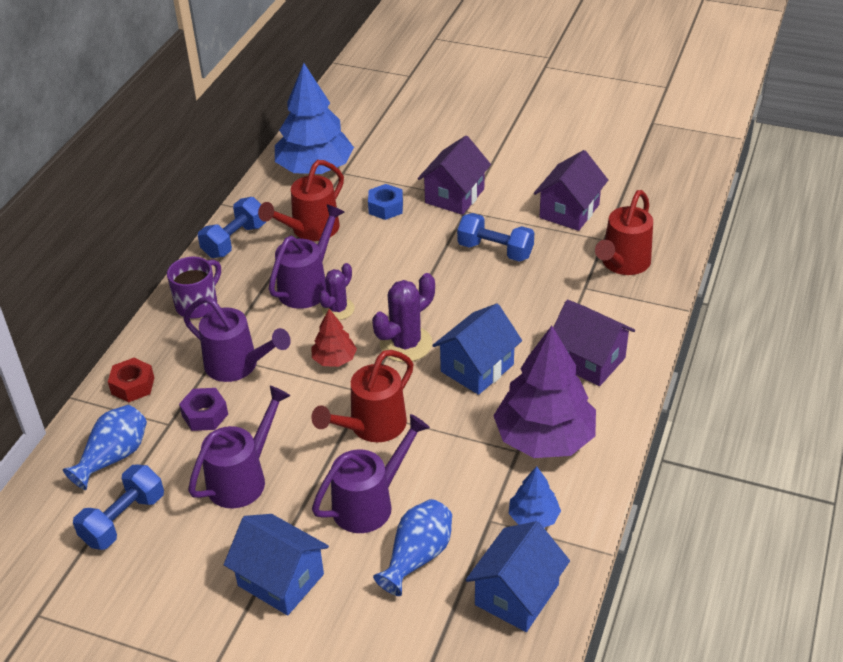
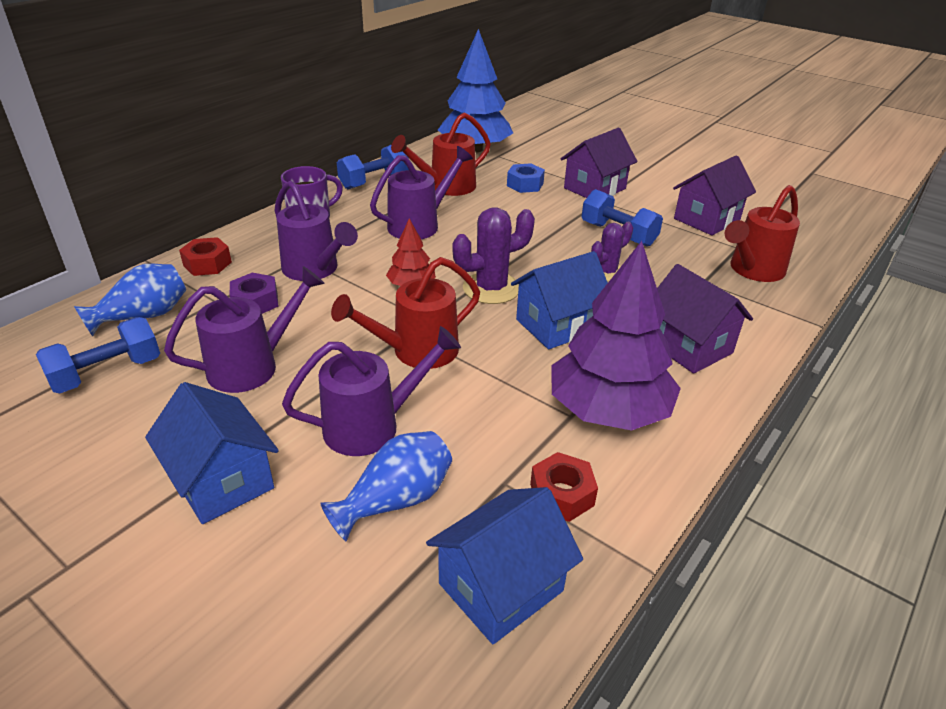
camera: 15 degrees right, 5 degrees down
purple cactus [319,263,355,320] -> purple cactus moved to [591,222,633,282]
blue tree [509,466,561,528] -> red nut [530,452,598,522]

